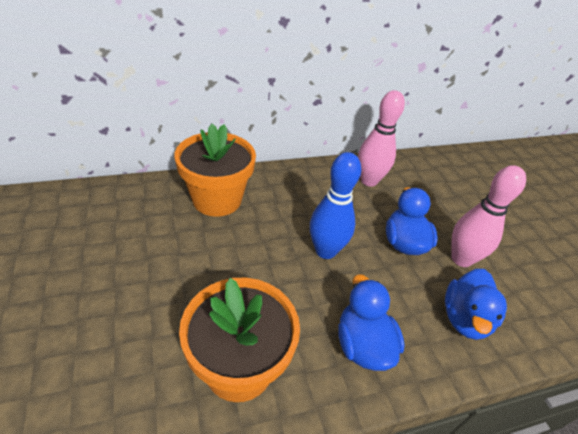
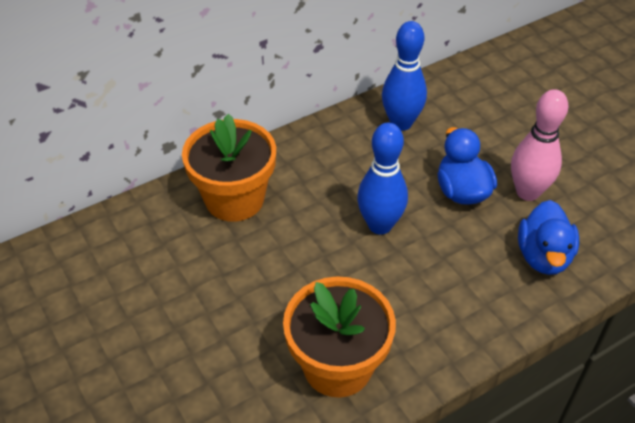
camera: 10 degrees left, 5 degrees up
blue duck [338,274,405,371] -> none
pink bowling pin [358,90,405,187] -> blue bowling pin [382,21,427,131]

